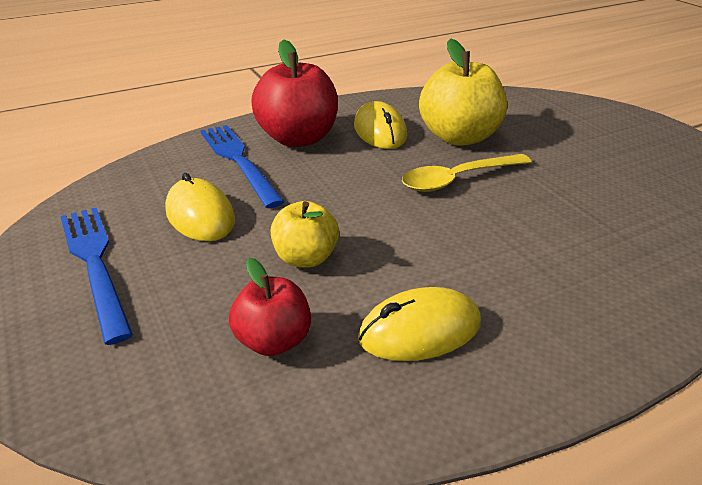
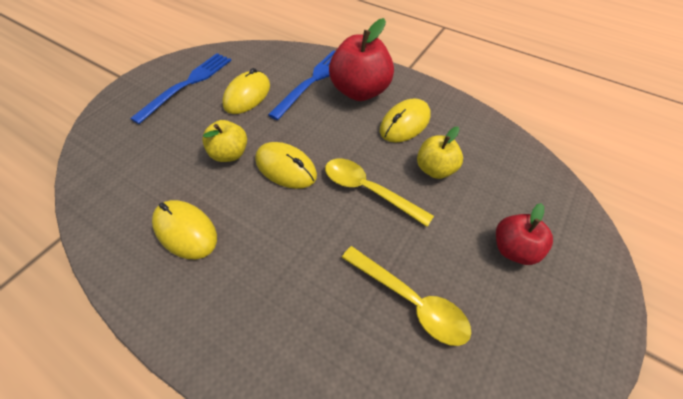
camera: 60 degrees right, 20 degrees up
red apple [229,258,311,356] -> red apple moved to [496,203,553,265]
yellow apple [419,39,507,146] -> yellow apple [417,127,463,179], size x0.59
none -> yellow mouse [255,142,317,189]
none -> yellow spoon [342,246,471,346]

